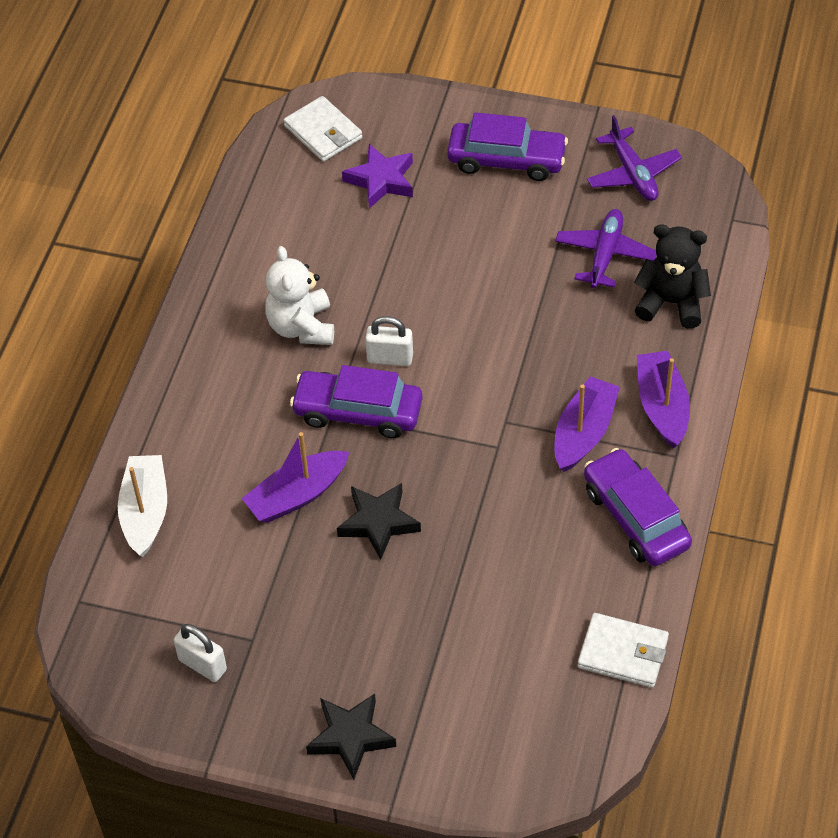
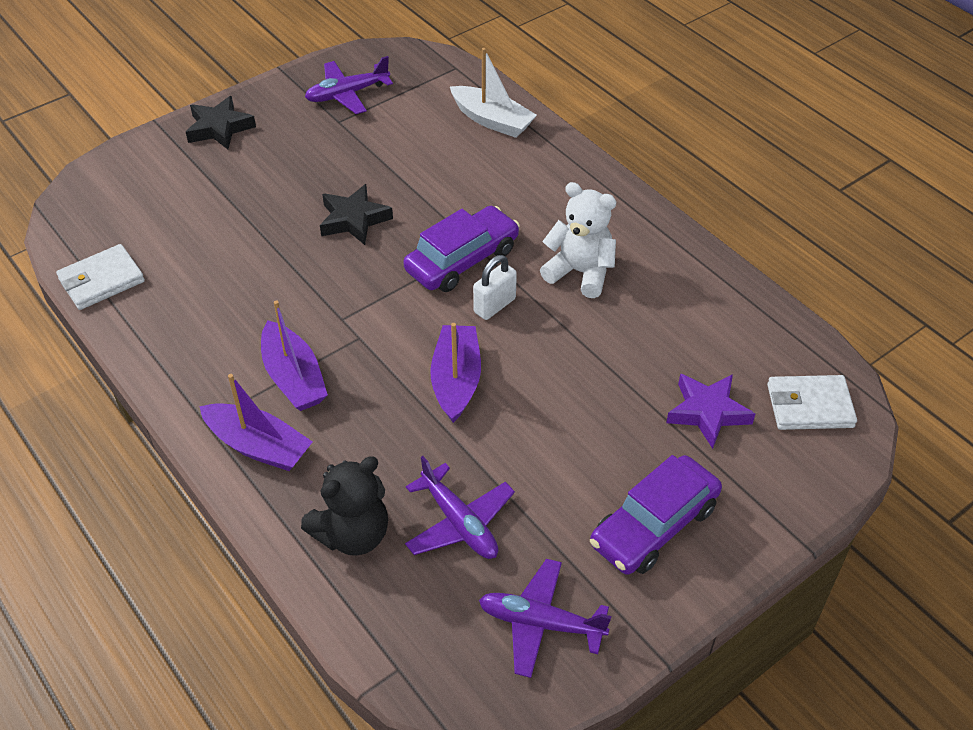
camera: 125 degrees right, 5 degrees down
white padlock [173,624,227,682] -> purple plane [305,56,393,114]
purple boat [242,432,349,523] -> purple boat moved to [430,323,481,423]
purple car [584,448,692,566] -> none

